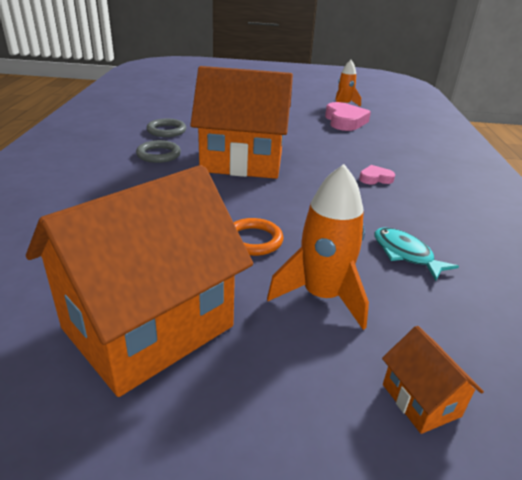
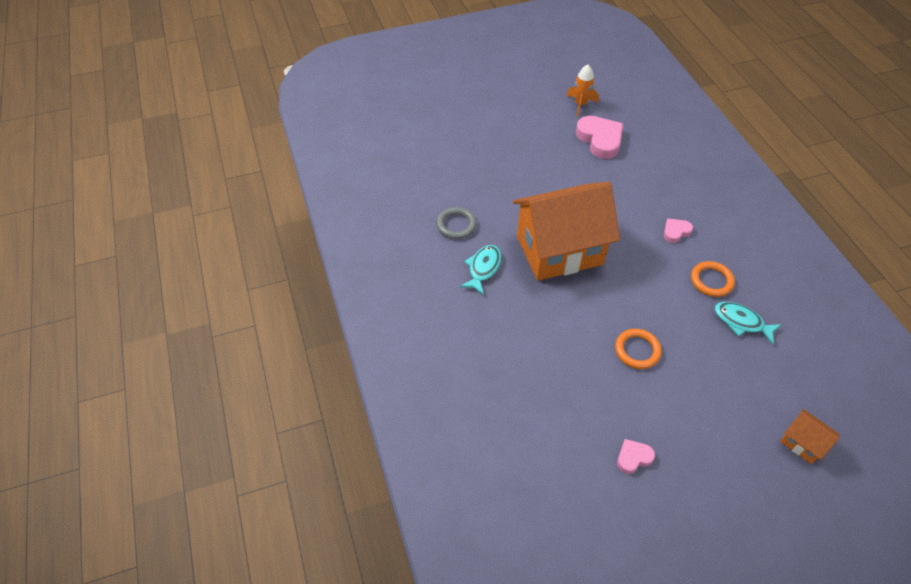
camera: 20 degrees left, 20 degrees up
orange house [26,165,253,397] -> pink heart [617,439,655,474]
grey ring [136,140,181,163] -> turquoise fish [460,245,502,295]
orange rocket [267,164,369,330] -> none
none -> orange ring [691,261,735,297]

